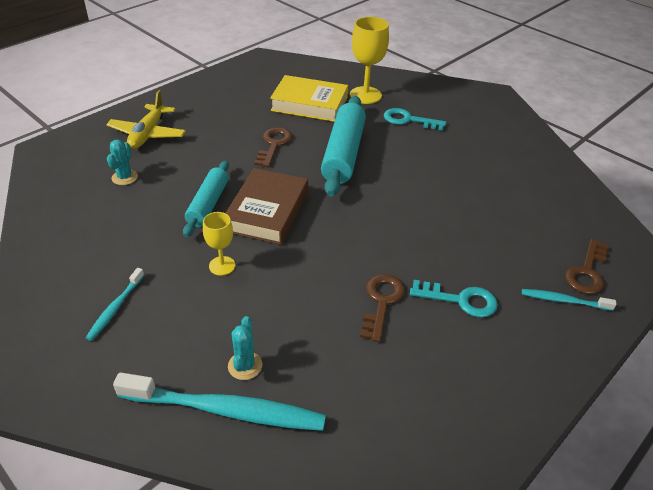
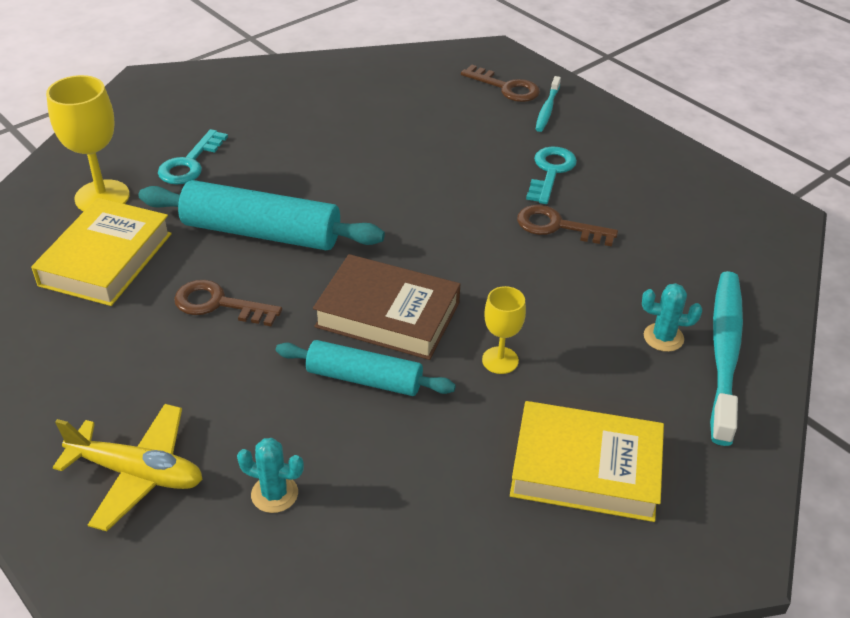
camera: 85 degrees left, 0 degrees up
turquoise toothbrush [86,268,144,341] -> yellow book [510,401,664,522]

